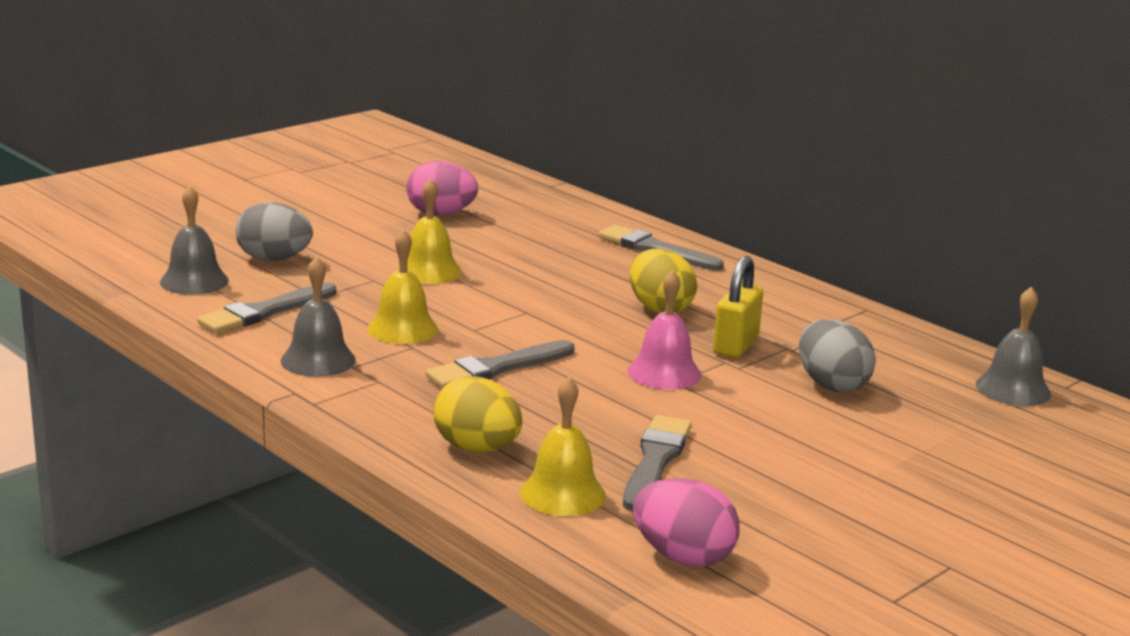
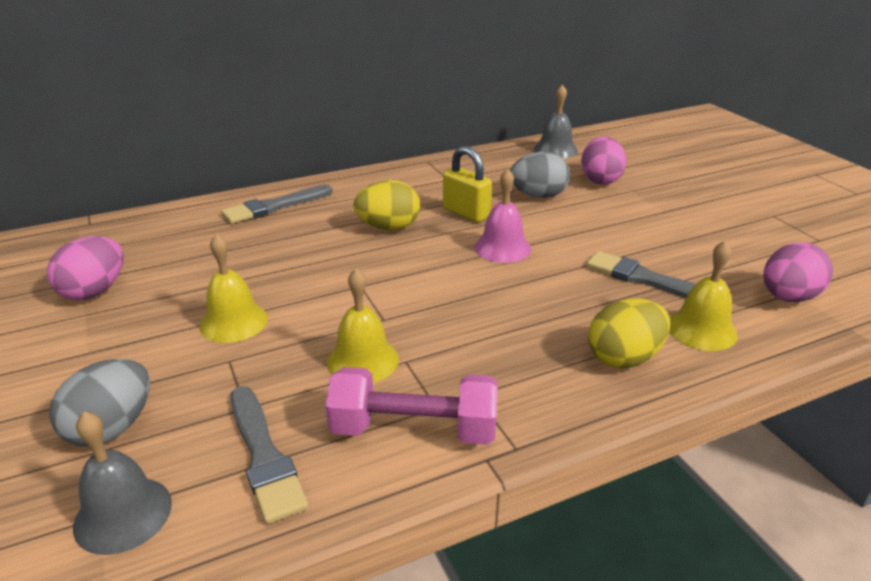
camera: 70 degrees left, 10 degrees up
grey bell [281,256,356,377] -> pink dumbbell [326,367,498,445]
grey brush [425,340,575,389] -> none
none -> pink egg [581,136,627,185]

